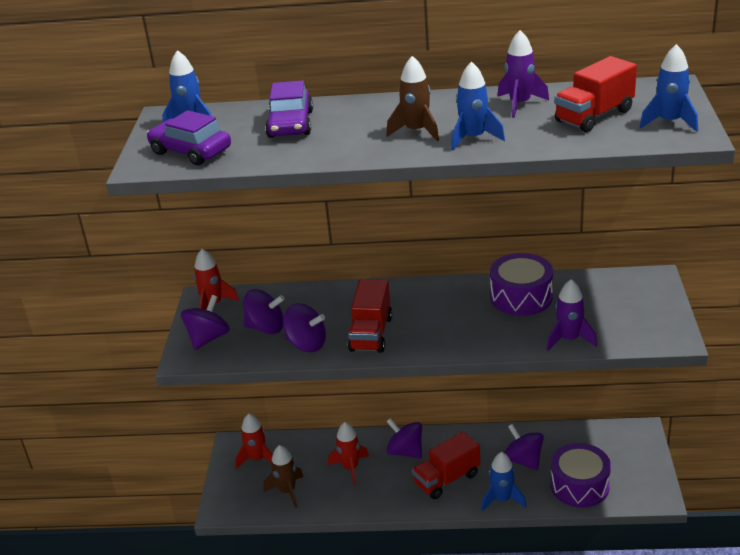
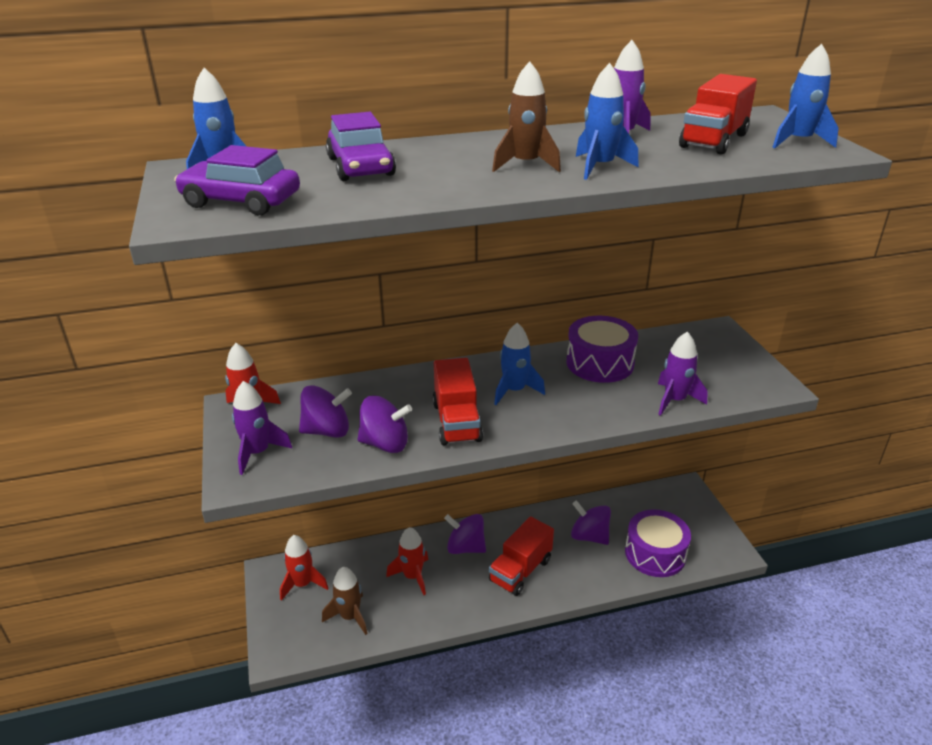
camera: 20 degrees left, 0 degrees up
purple spinning top [181,295,230,350] -> purple rocket [232,381,292,475]
blue rocket [481,452,526,511] -> blue rocket moved to [494,323,545,405]

